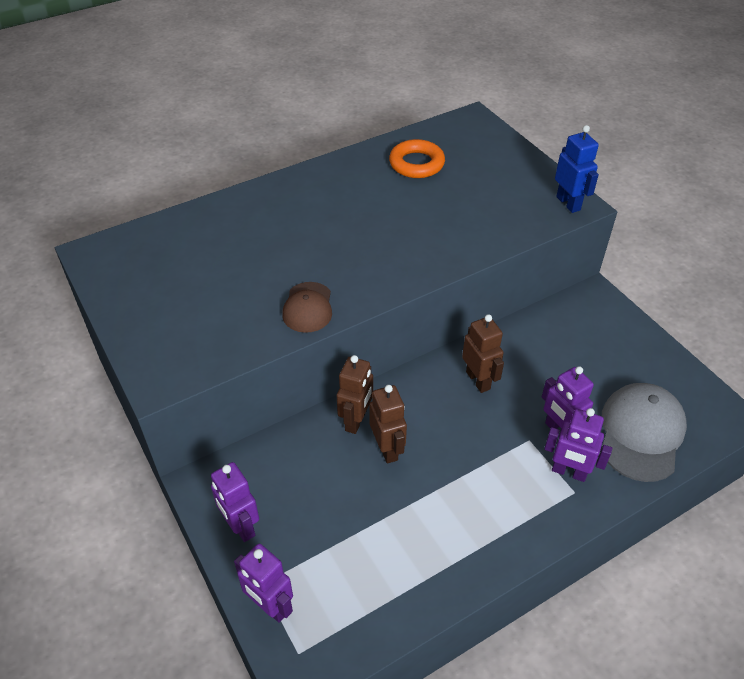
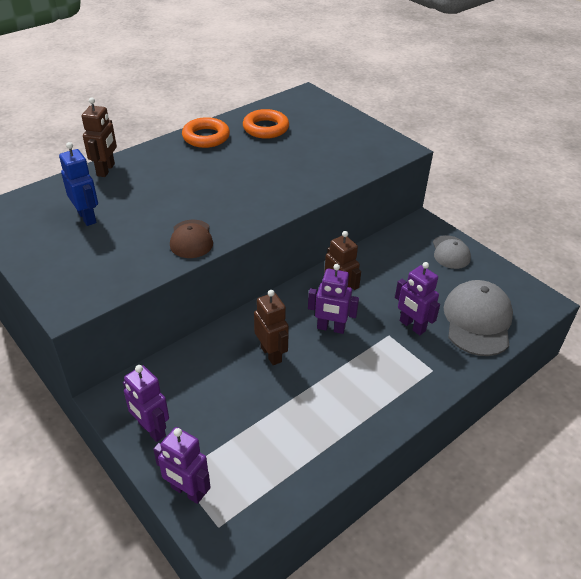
camera: 10 degrees left, 5 degrees down
brown robot [337,355,373,434] -> brown robot moved to [82,98,117,177]
purple robot [544,408,612,482] -> purple robot moved to [308,264,359,334]
blue robot [555,125,599,213] -> blue robot moved to [59,142,98,226]
none -> orange ring [182,117,230,148]
none -> grey cap [433,235,471,269]

